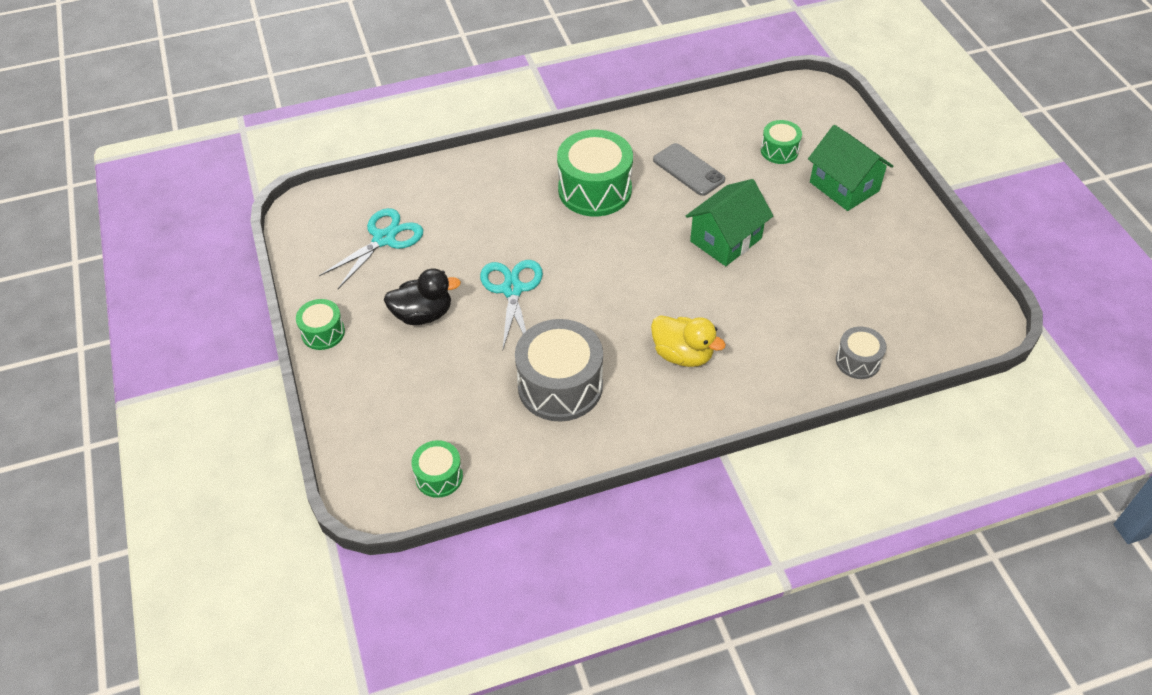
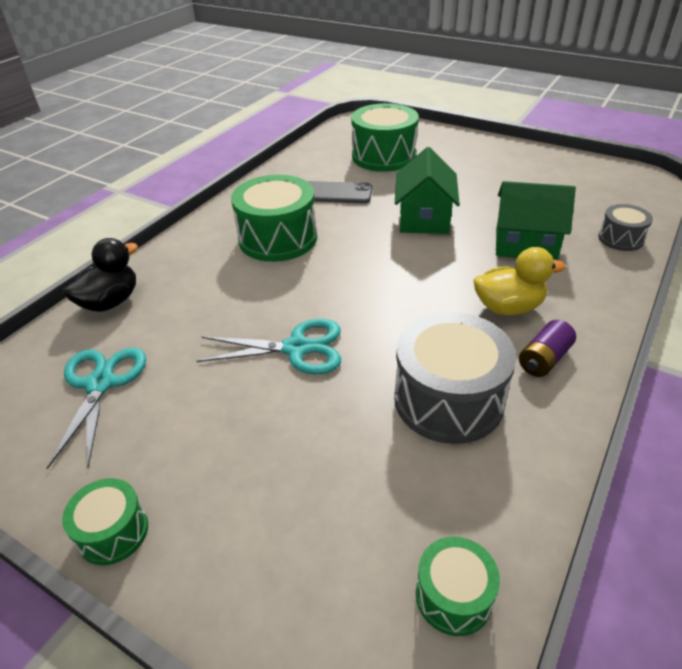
camera: 40 degrees left, 10 degrees down
black duck [384,269,461,325] -> black duck moved to [63,238,138,312]
turquoise scissors [480,260,543,349] -> turquoise scissors turned 135 degrees clockwise [197,319,341,374]
green drum [761,120,802,164] -> green drum [351,103,419,172], size x1.90
green house [808,125,893,211] -> green house moved to [496,181,576,260]
none -> purple battery [519,320,576,377]

